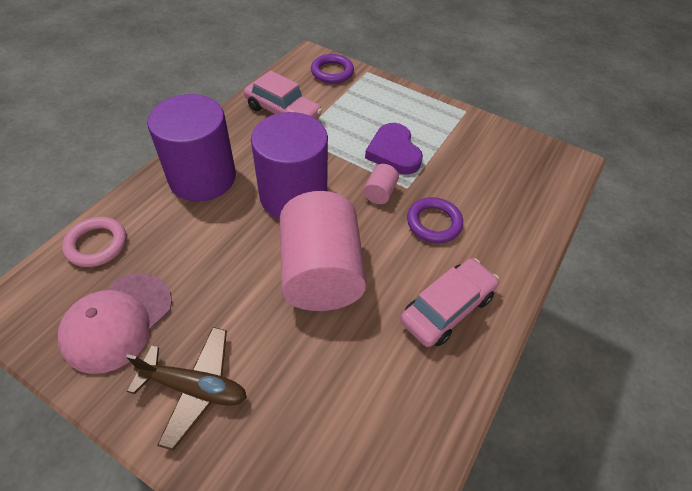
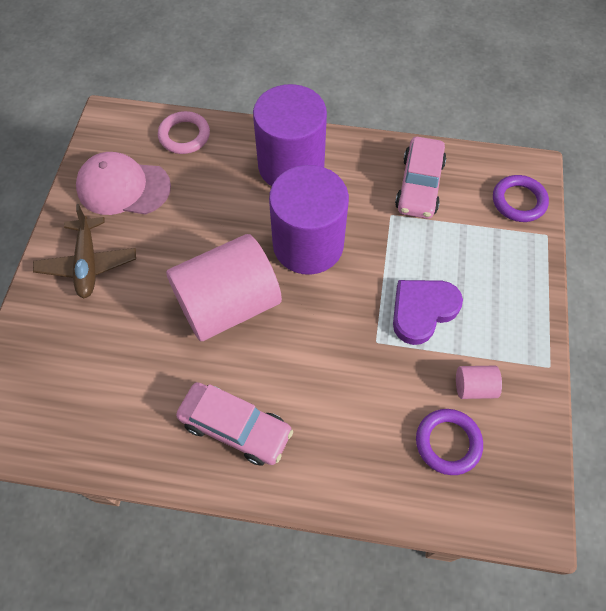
camera: 70 degrees right, 10 degrees up
pink cylinder [363,164,399,204] -> pink cylinder moved to [456,366,502,399]
purple ring [407,197,463,243] -> purple ring moved to [416,409,483,475]

